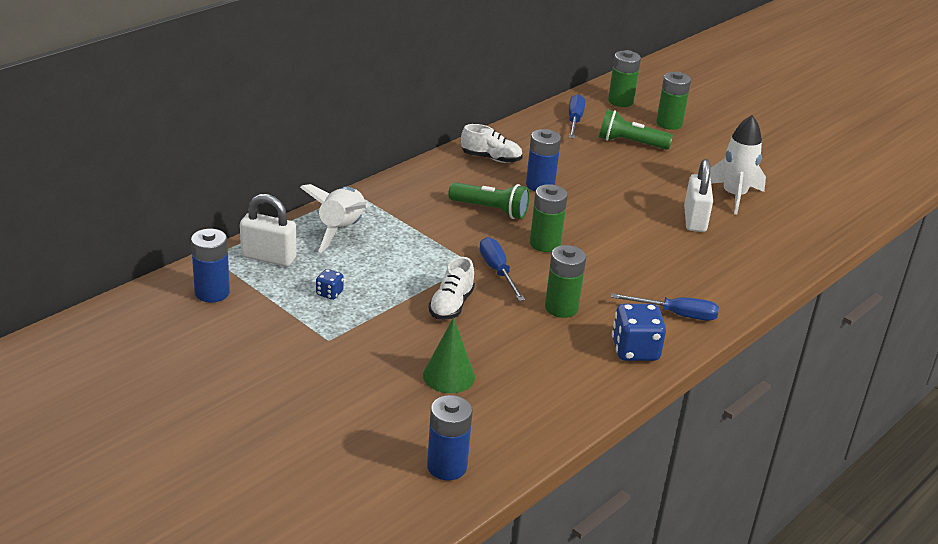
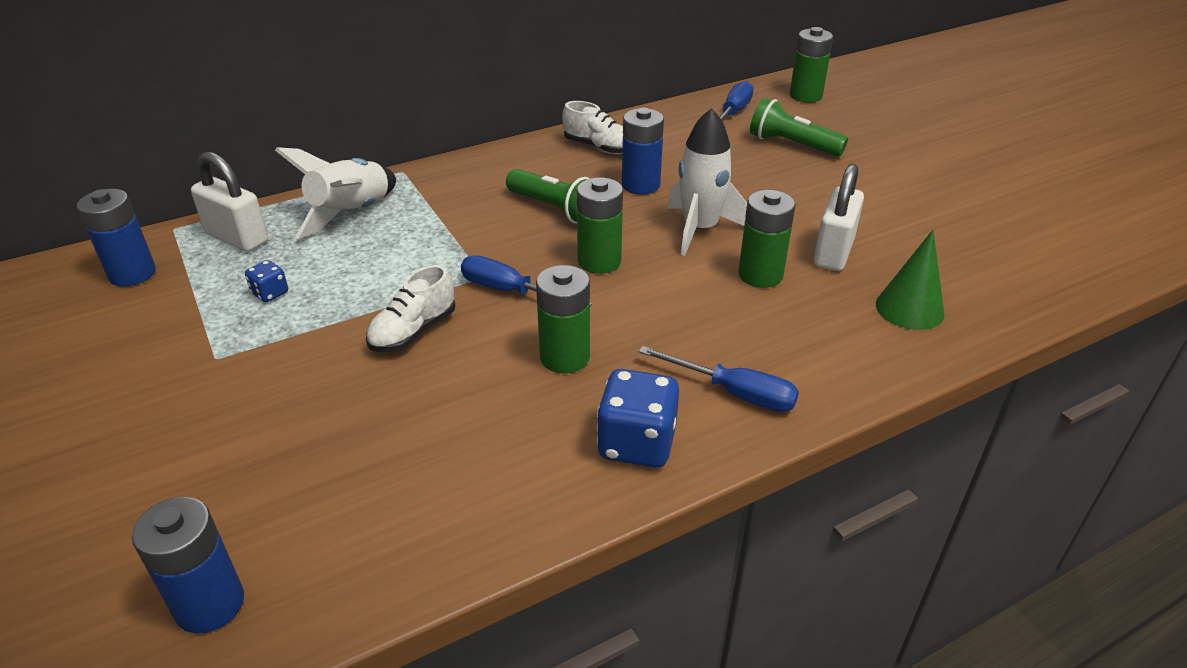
camera: 20 degrees right, 5 degrees up
green cone [423,317,475,393] -> green cone moved to [876,230,945,330]
blue screwdriver [479,237,525,301] -> blue screwdriver turned 60 degrees counterclockwise [461,255,592,306]
green battery [656,72,691,130] -> green battery moved to [738,190,796,288]
white rocket [710,115,766,215] -> white rocket moved to [667,108,747,256]

